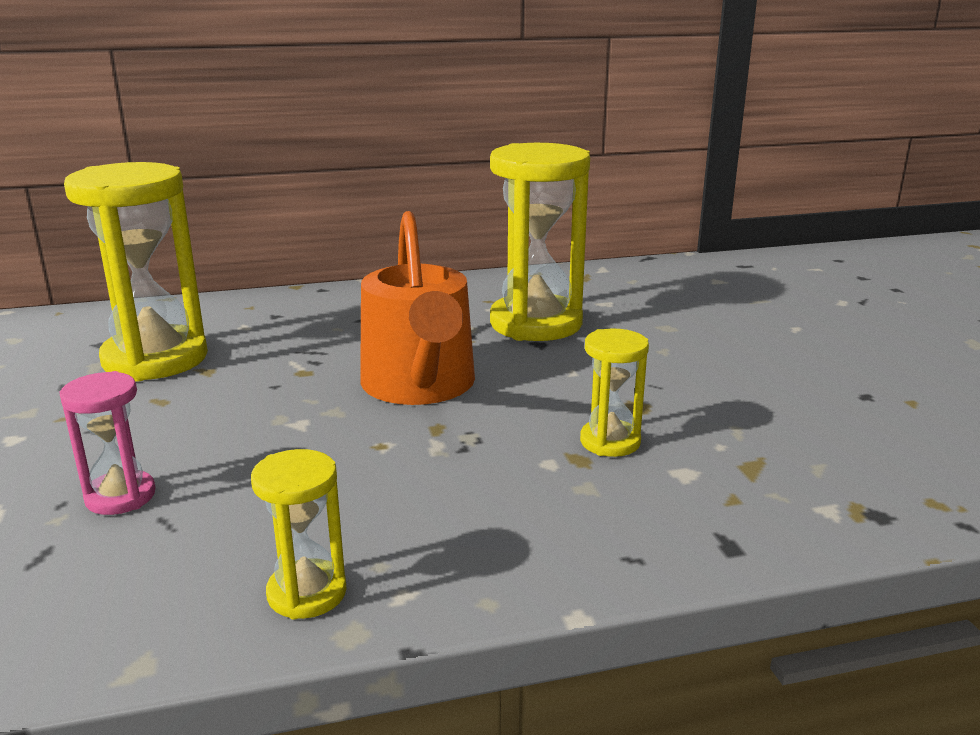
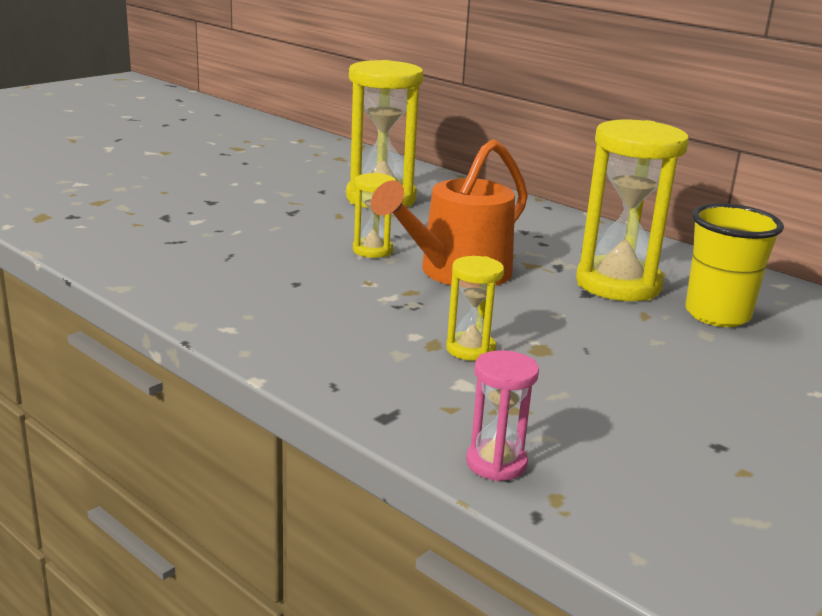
camera: 55 degrees right, 0 degrees up
pink hourglass [60,371,156,515] -> pink hourglass moved to [466,350,539,481]
yellow hourglass [251,449,347,620] -> yellow hourglass moved to [353,173,396,258]
none -> yellow cup [685,203,784,327]

